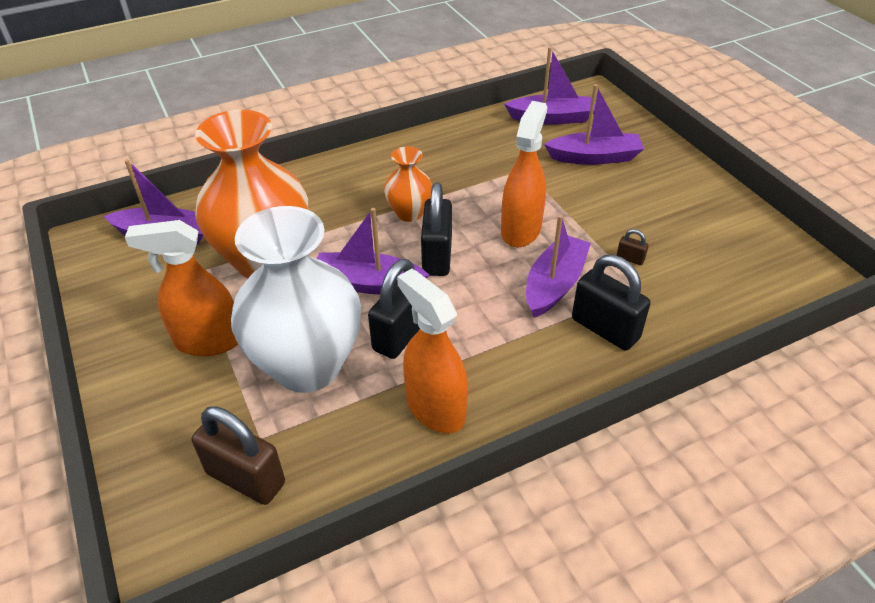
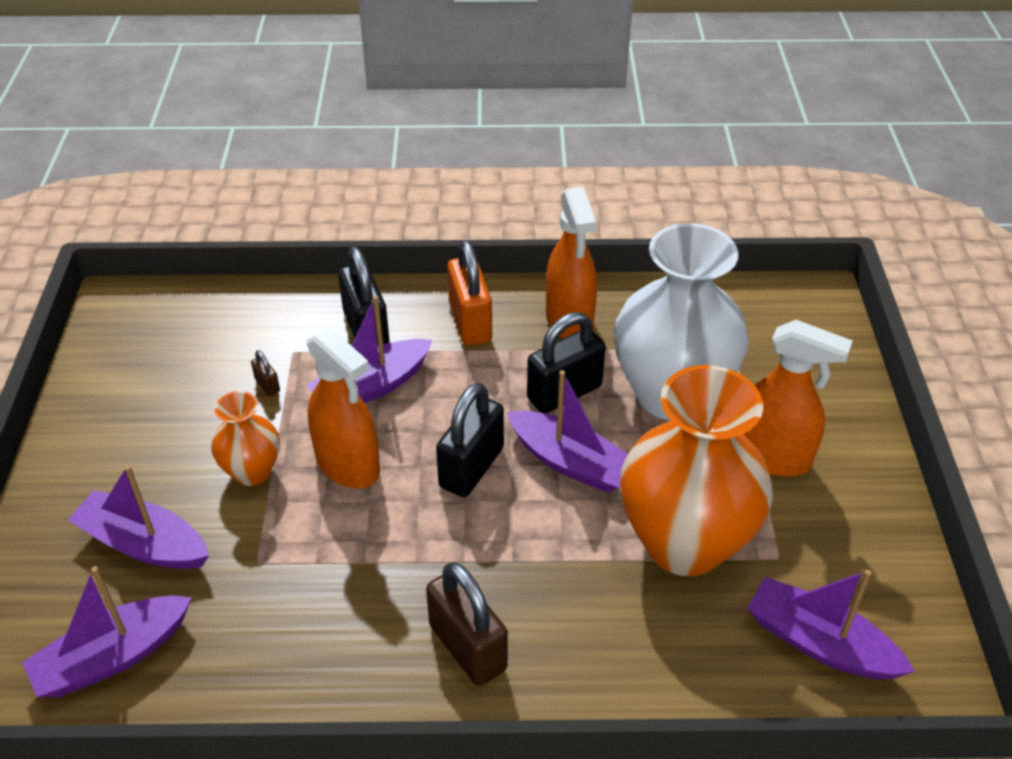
camera: 155 degrees left, 0 degrees up
brown padlock [192,406,285,505] -> brown padlock moved to [426,562,508,686]
orange vase [384,146,432,222] -> orange vase moved to [211,391,280,486]
orange spray bottle [501,101,547,247] -> orange spray bottle turned 90 degrees counterclockwise [307,327,380,488]
purple boat [504,47,596,125] -> purple boat turned 60 degrees counterclockwise [22,566,191,697]
none -> orange padlock [447,240,492,346]

